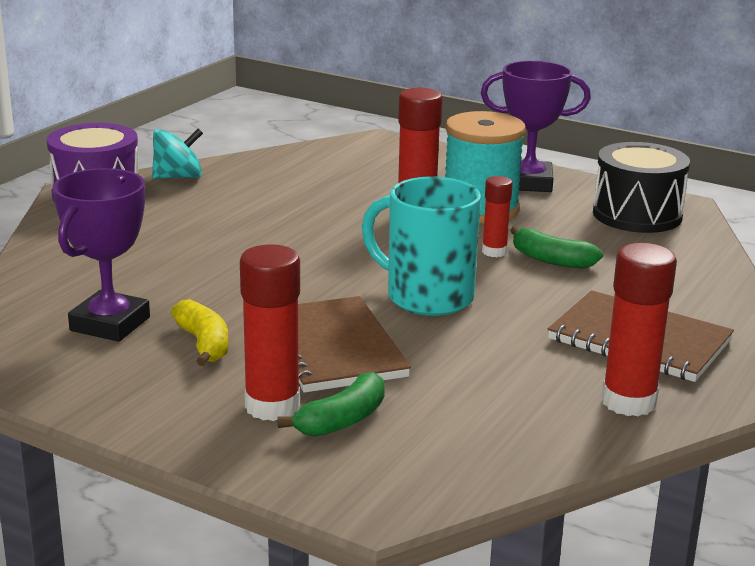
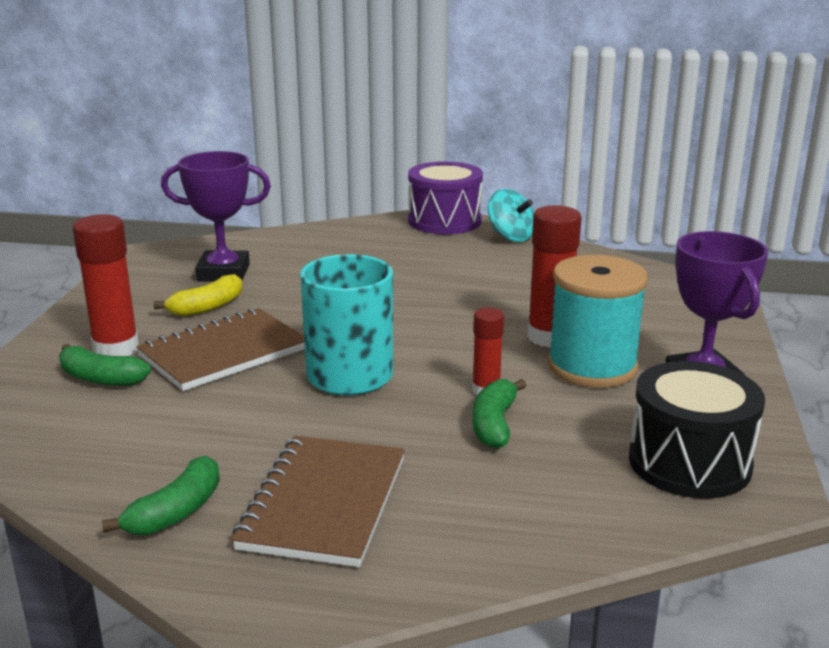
camera: 70 degrees right, 0 degrees up
red glue stick [602,243,677,416] -> green banana [102,456,220,535]

